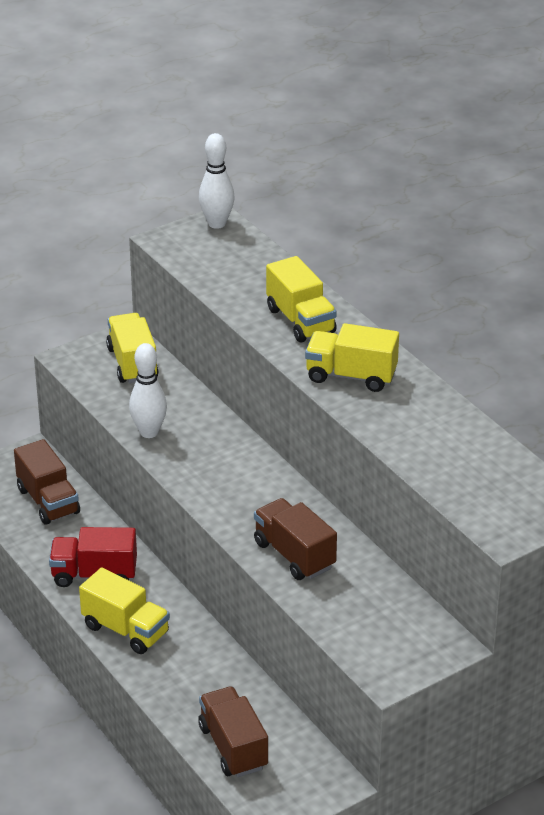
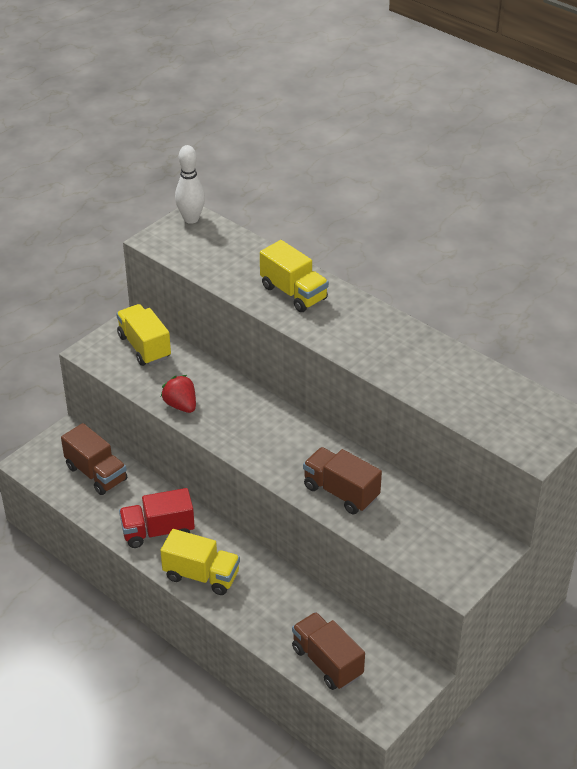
camera: 15 degrees left, 5 degrees up
white bowling pin [129,343,167,438] -> red strawberry [161,375,196,413]
yellow truck [305,323,399,392] -> none

